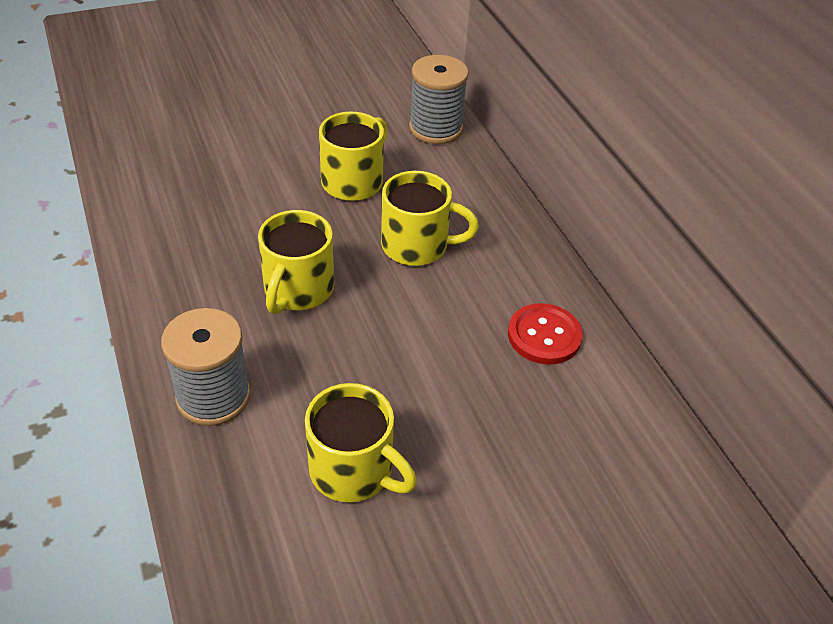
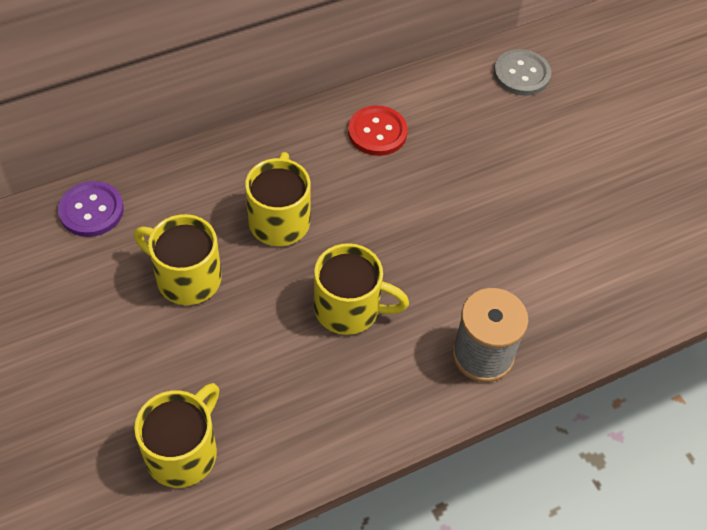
camera: 95 degrees left, 10 degrees up
yellow mug [305,383,417,503] -> yellow mug moved to [134,383,219,488]
grey spool [409,55,469,144] -> purple button [58,181,124,237]
none -> grey button [494,49,551,96]

